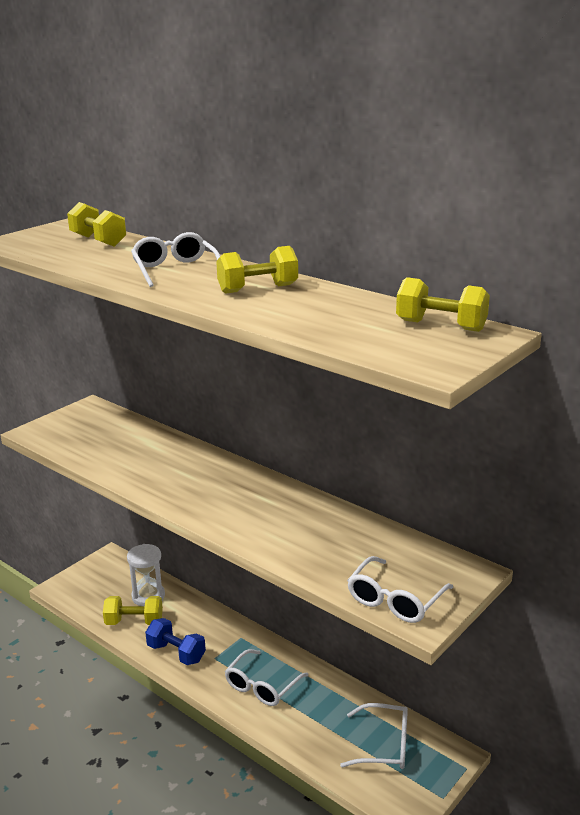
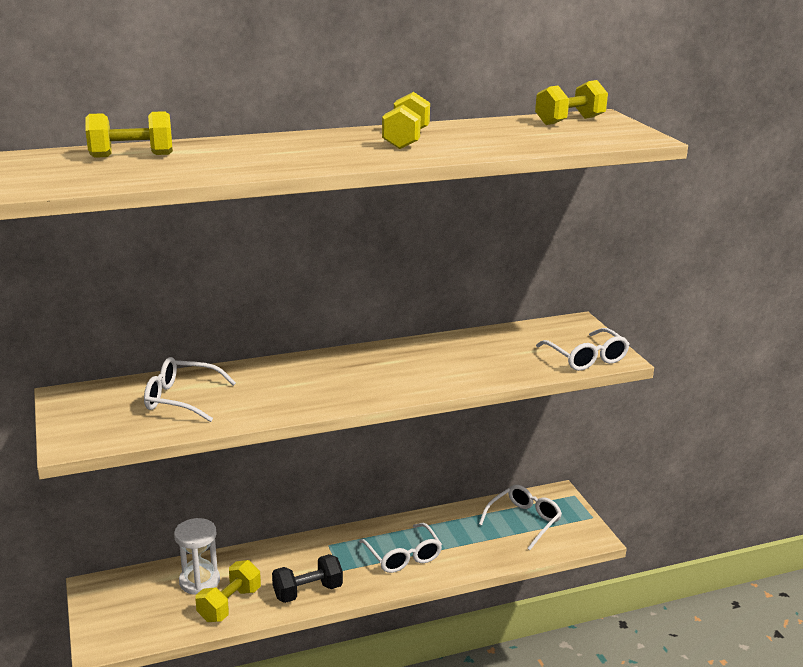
camera: 60 degrees left, 0 degrees up
white glasses [131,232,220,287] -> white glasses moved to [144,357,236,422]
blue dumbbell [145,618,206,665] -> black dumbbell [272,554,343,603]

